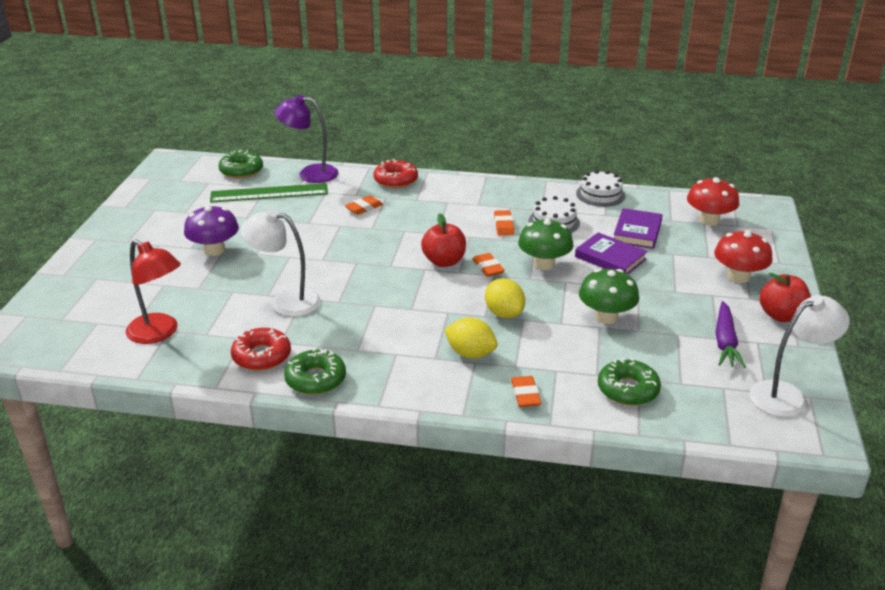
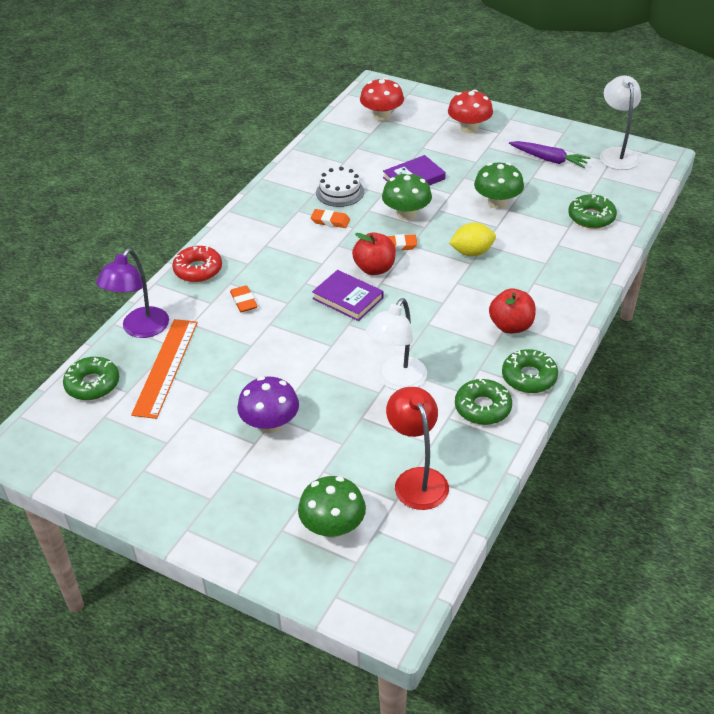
camera: 70 degrees left, 10 degrees up
red lamp [126,239,181,344] -> red lamp turned 75 degrees counterclockwise [386,387,449,510]
green ruler [210,183,328,203] -> orange ruler [131,319,198,419]
red donut [231,328,291,371] -> green donut [455,377,512,425]
yellow lemon [444,317,497,359] -> none
orange eraser [511,376,541,407] -> none
white cake [576,170,625,207] -> none
purple book [614,208,663,249] -> purple book moved to [312,270,383,321]
red apple [759,273,811,322] -> red apple moved to [489,289,536,334]
none -> green mushroom [298,476,366,538]

